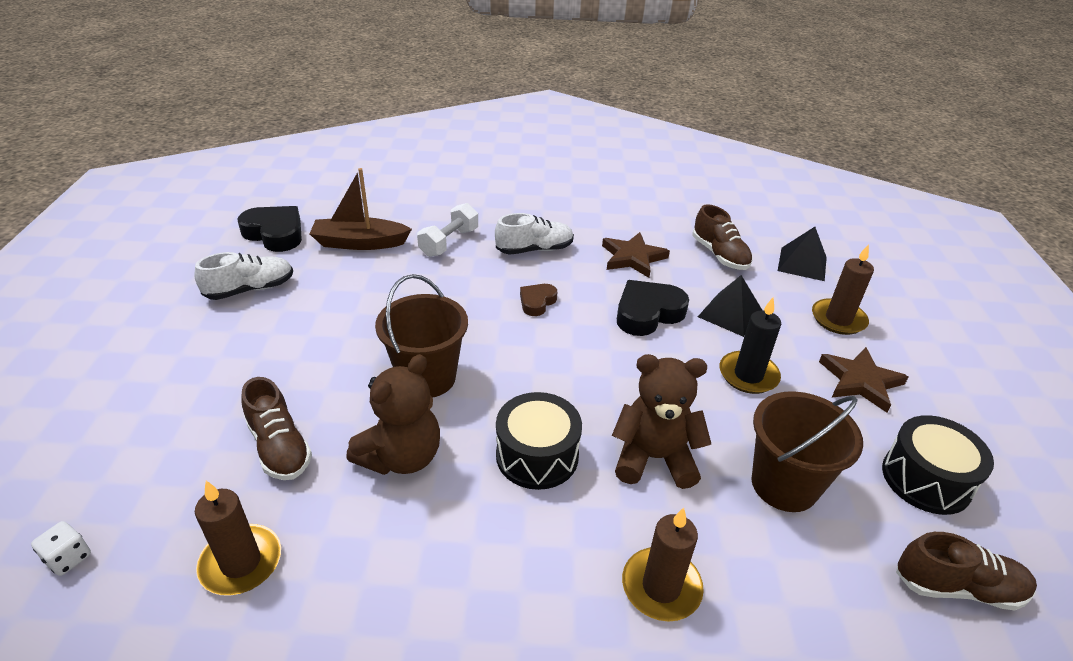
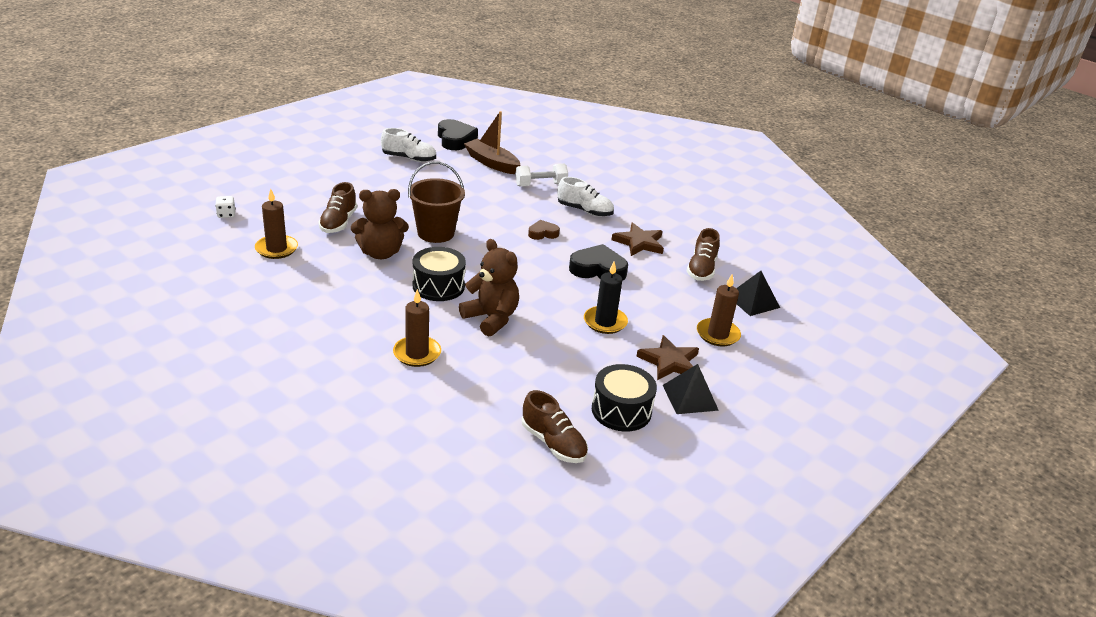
camera: 40 degrees right, 5 degrees down
black pyramid [698,275,763,337] -> black pyramid moved to [663,364,719,414]
brown bucket [752,391,863,512] -> none

